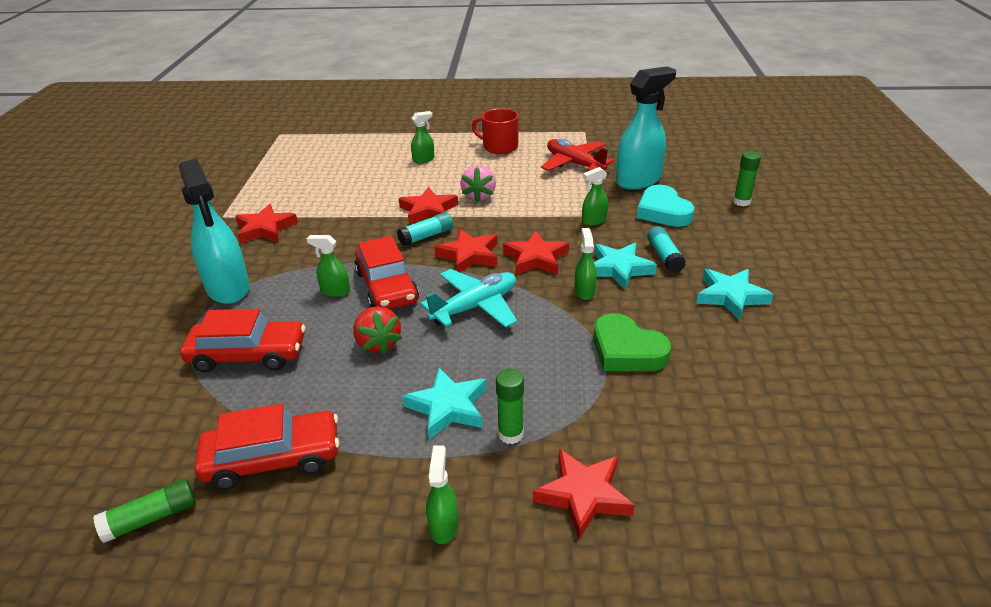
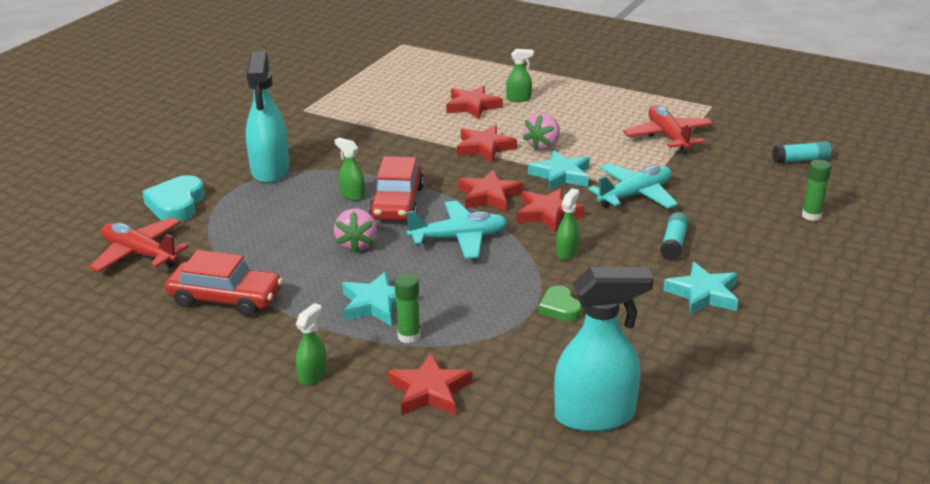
camera: 25 degrees right, 5 degrees down
green glue stick [93,479,196,543] -> none
red car [180,309,305,373] -> none
red star [235,204,298,244] -> red star moved to [446,85,503,119]
red strawberry [353,306,402,355] -> pink strawberry [334,208,377,253]
turquoise glue stick [397,212,453,246] -> turquoise glue stick moved to [772,141,832,163]
red mug [472,108,519,154] -> none
green spray bottle [582,167,608,226] -> turquoise plane [588,163,678,209]
green heart [593,313,671,371] -> green heart [539,285,582,322], size x0.62
turquoise star [594,243,657,289] -> turquoise star moved to [528,150,590,191]
turquoise spray bottle [616,66,676,190] -> turquoise spray bottle moved to [554,267,653,432]
turquoise heart [637,185,694,227] -> turquoise heart moved to [142,175,205,222]
none -> red plane [89,217,189,272]

